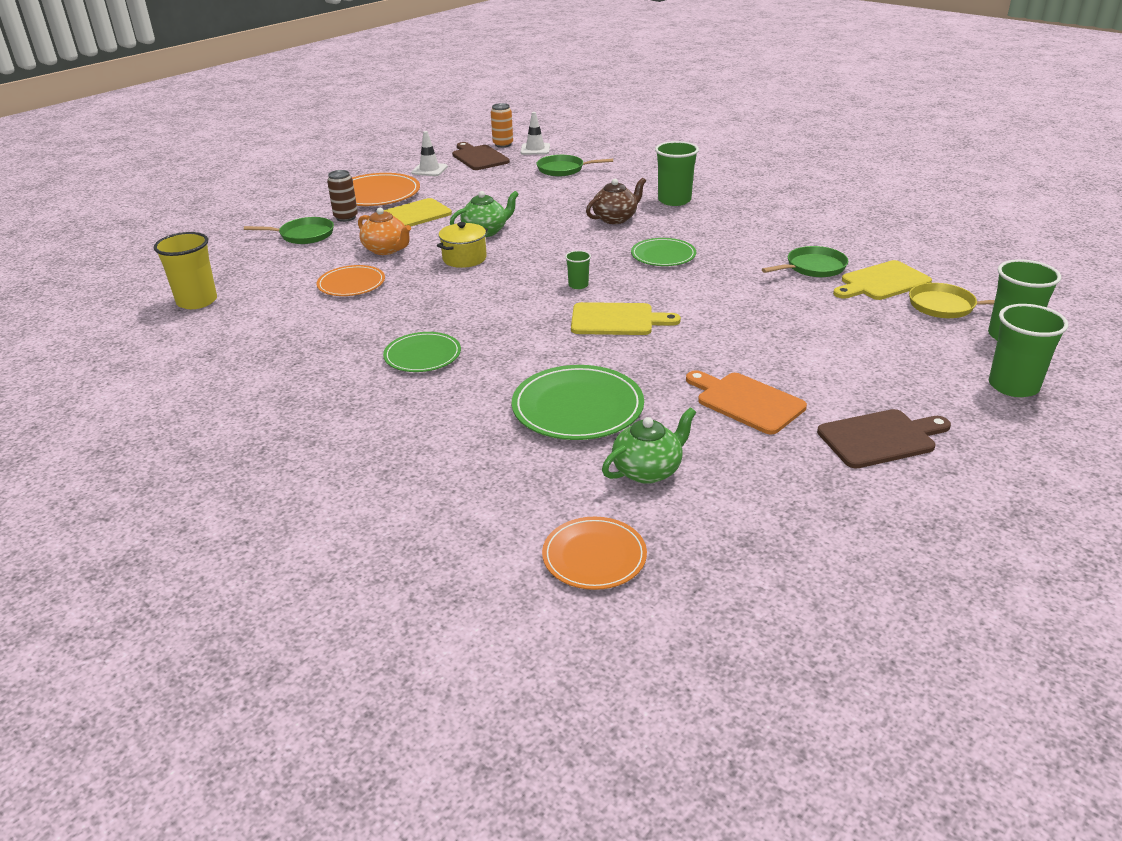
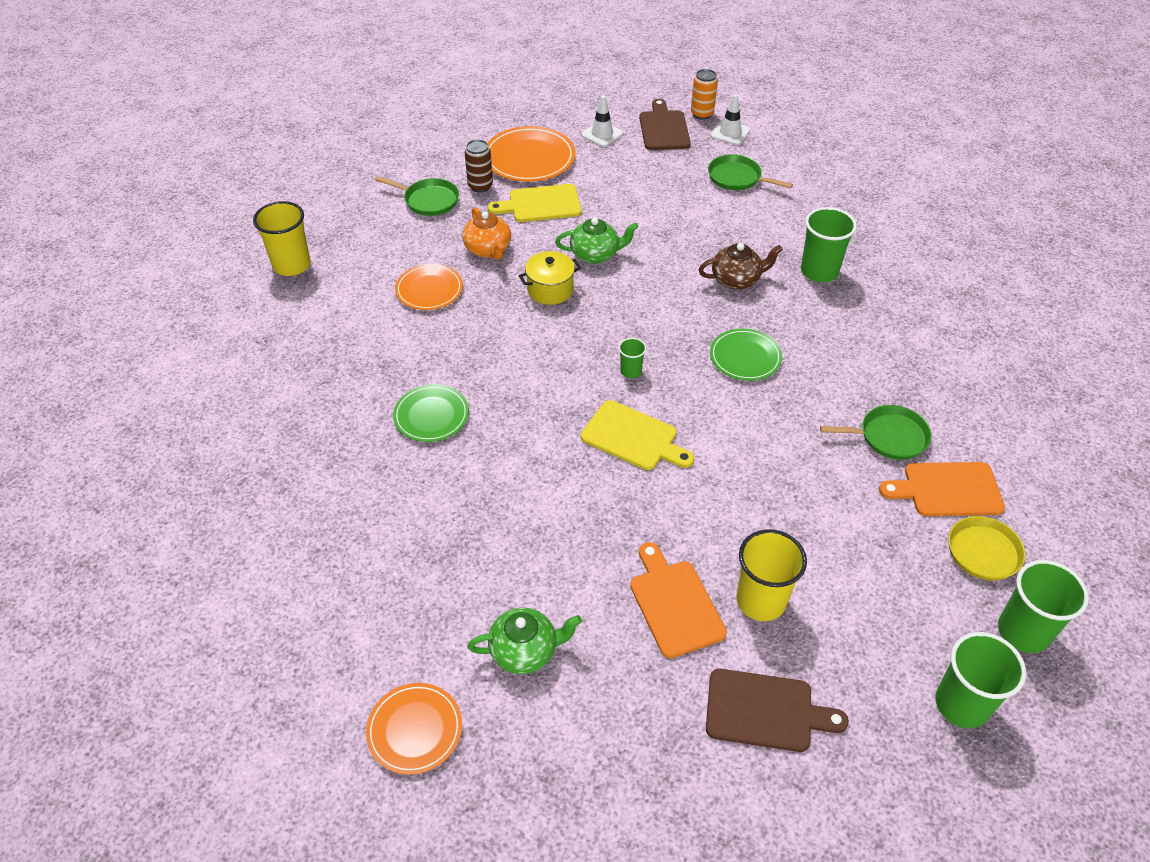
camera: 25 degrees right, 15 degrees up
green plate [512,365,644,440] -> none
yellow cutting board [833,260,932,300] -> orange cutting board [879,462,1005,516]
none -> yellow cup [736,529,807,621]

